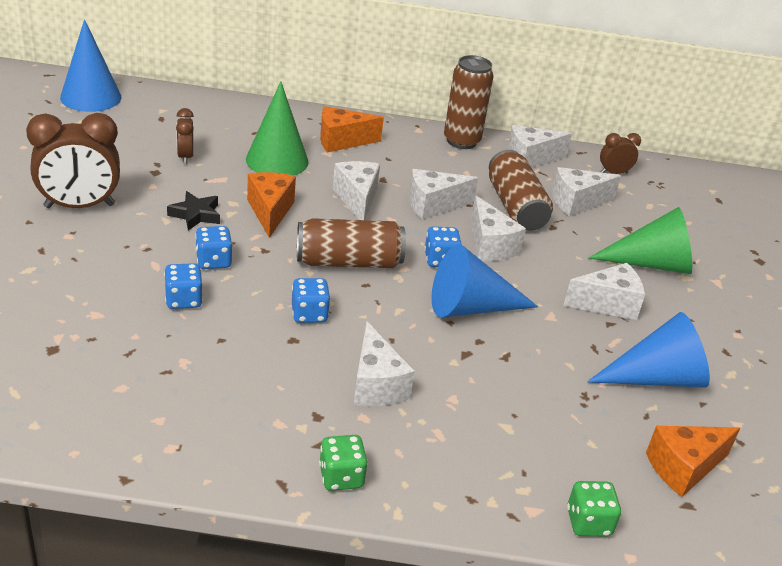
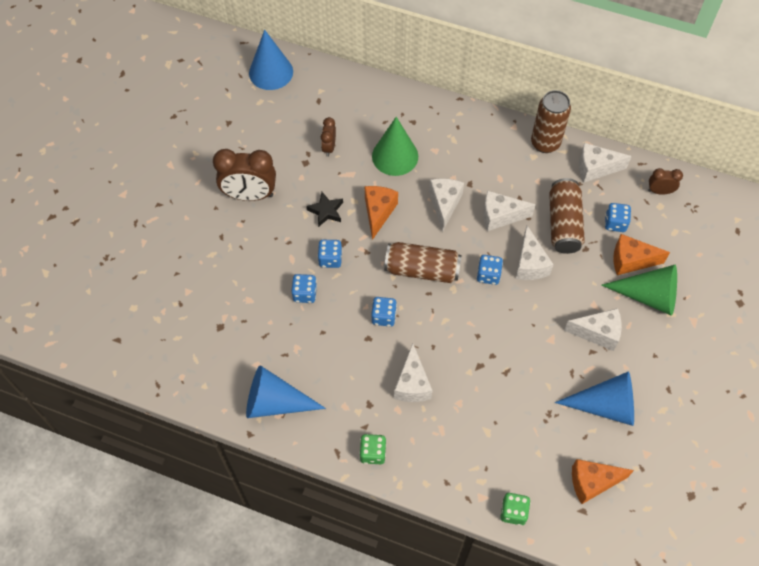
camera: 20 degrees right, 25 degrees up
orange cheese [320,106,384,152] -> orange cheese moved to [613,234,670,275]
blue cone [431,245,538,317] -> blue cone moved to [246,365,326,418]
white cheese [552,167,621,216] -> blue dice [605,203,631,232]

